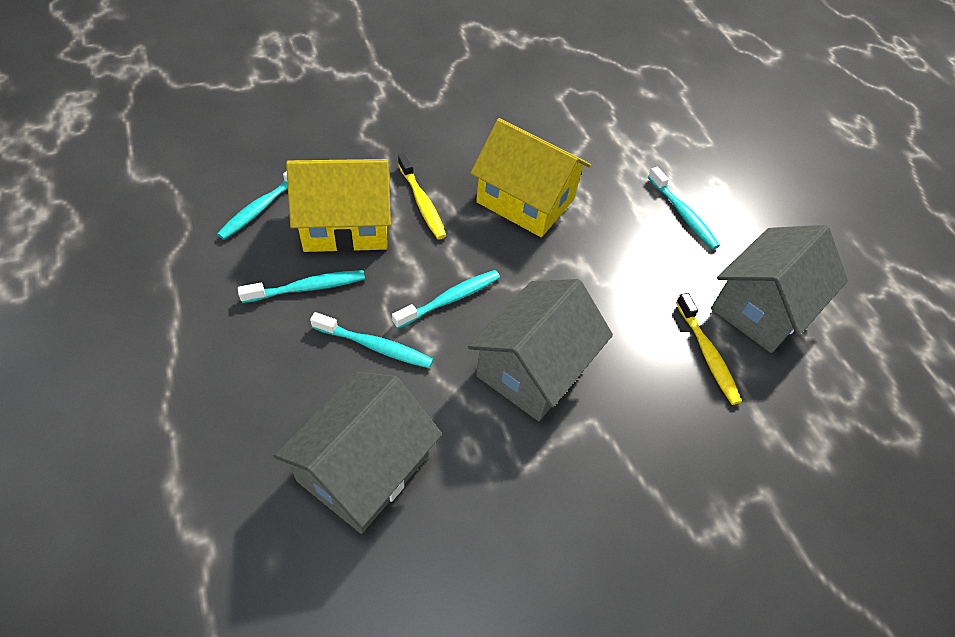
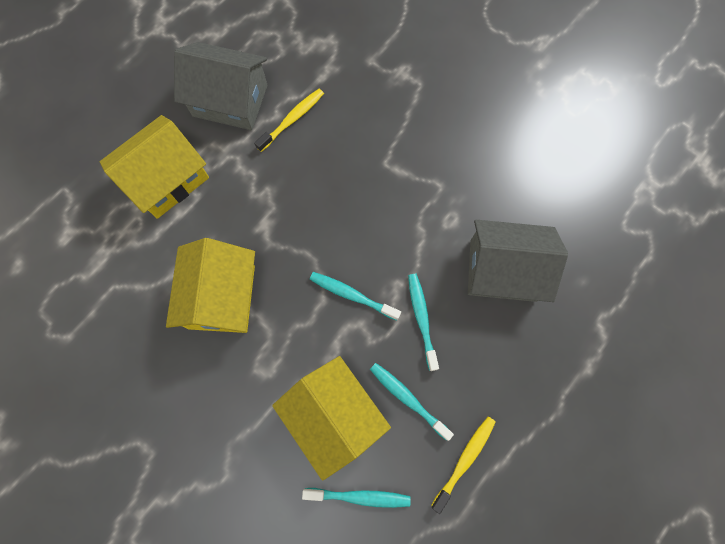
camera: 115 degrees left, 20 degrees up
yellow toothbrush [398,154,446,240] -> yellow toothbrush moved to [431,416,496,514]
grey house [468,279,613,421] -> none
turquoise toothbrush [648,167,720,250] -> yellow house [100,115,209,219]

